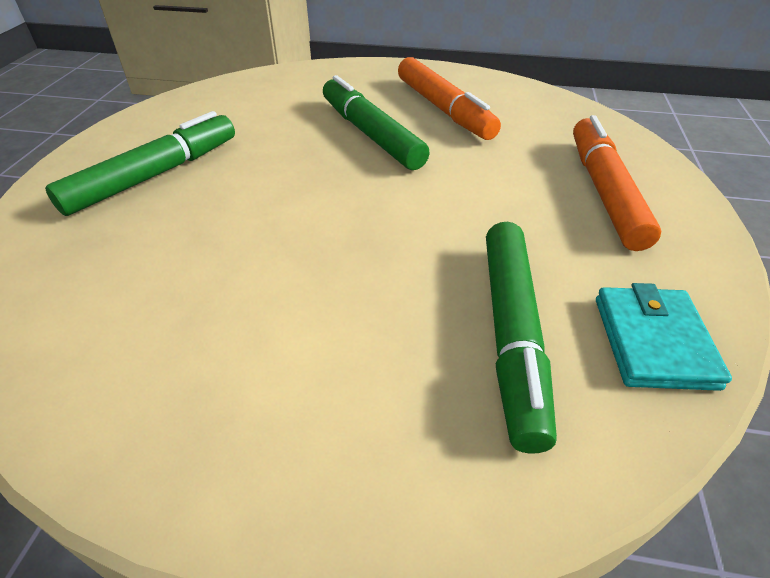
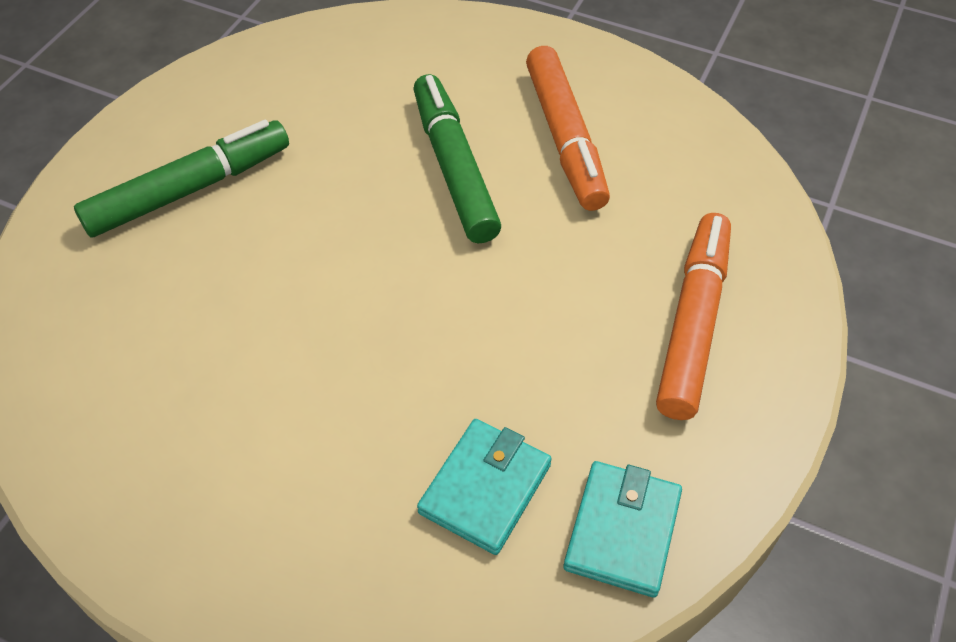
camera: 15 degrees right, 10 degrees up
green marker [486,222,557,454] -> turquoise wallet [417,419,552,555]

